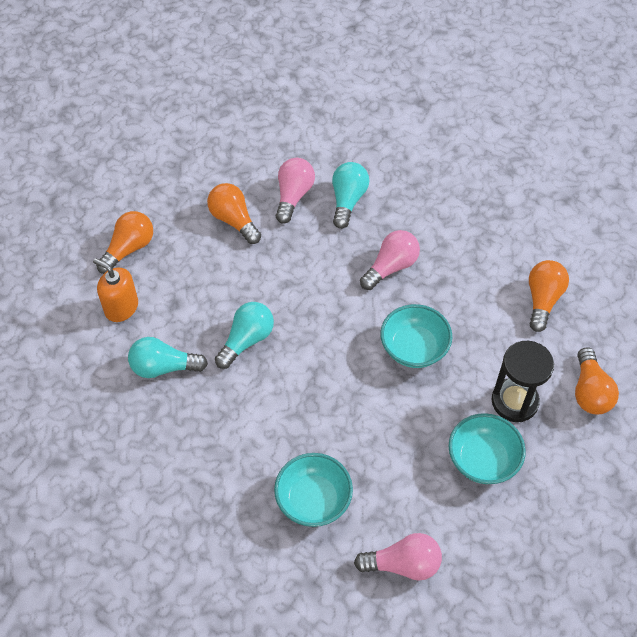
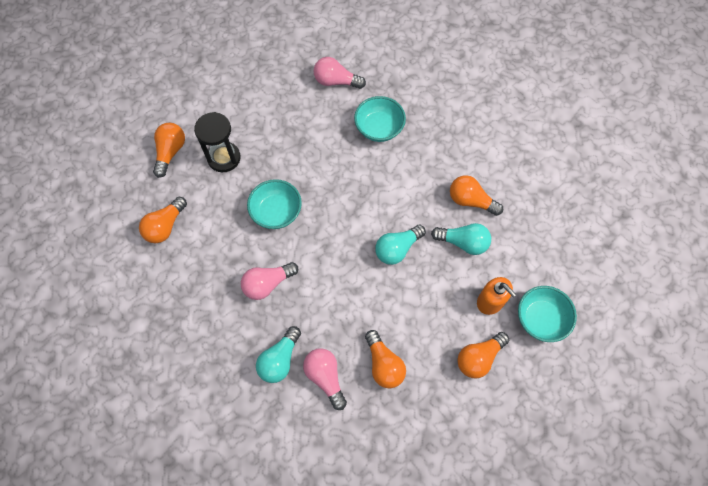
camera: 165 degrees left, 10 degrees up
pink light bulb [276,158,315,224] -> pink light bulb turned 120 degrees clockwise [303,348,347,410]
turquoise bowl [449,413,526,484] -> turquoise bowl moved to [518,286,577,342]
none -> orange light bulb [450,175,503,216]

